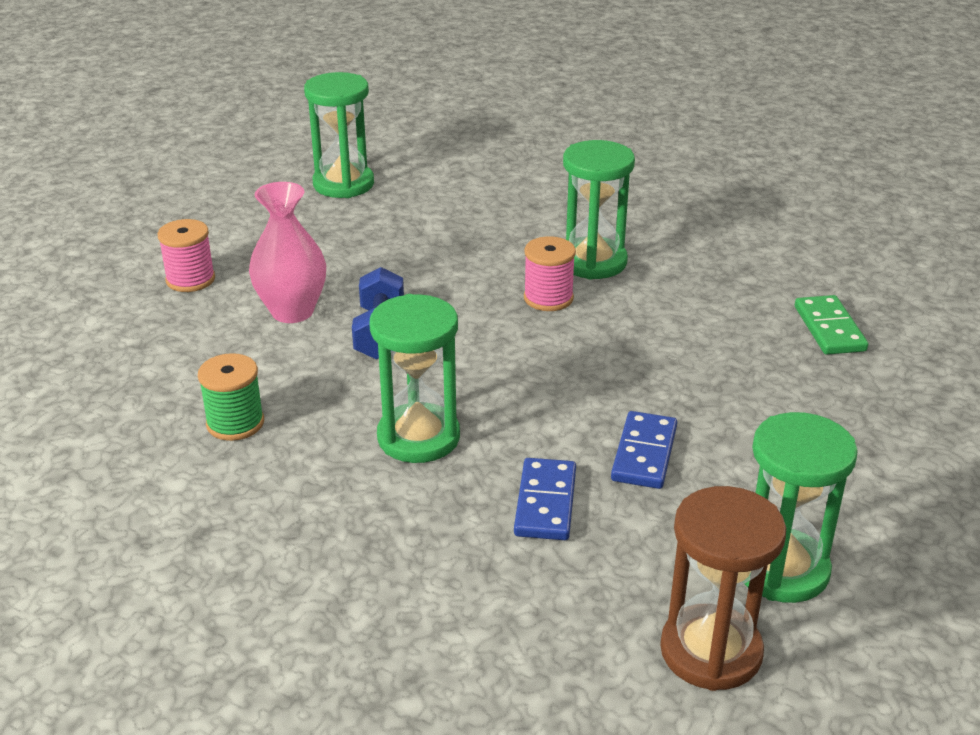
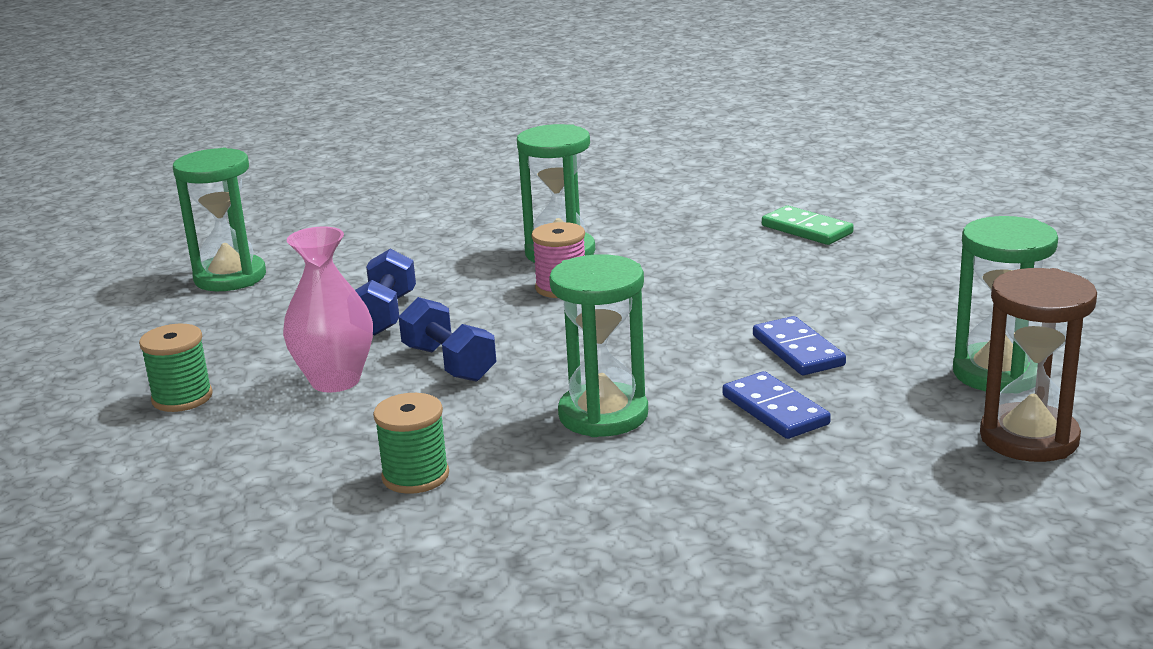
camera: 35 degrees left, 10 degrees down
pink spool [157,219,215,292] -> green spool [139,324,213,412]
none -> blue dumbbell [355,249,416,336]

